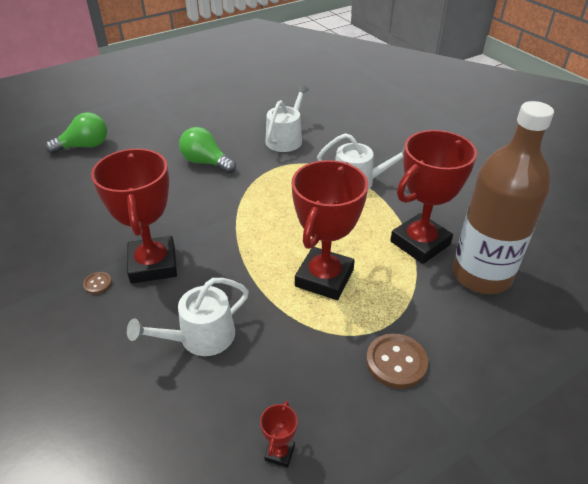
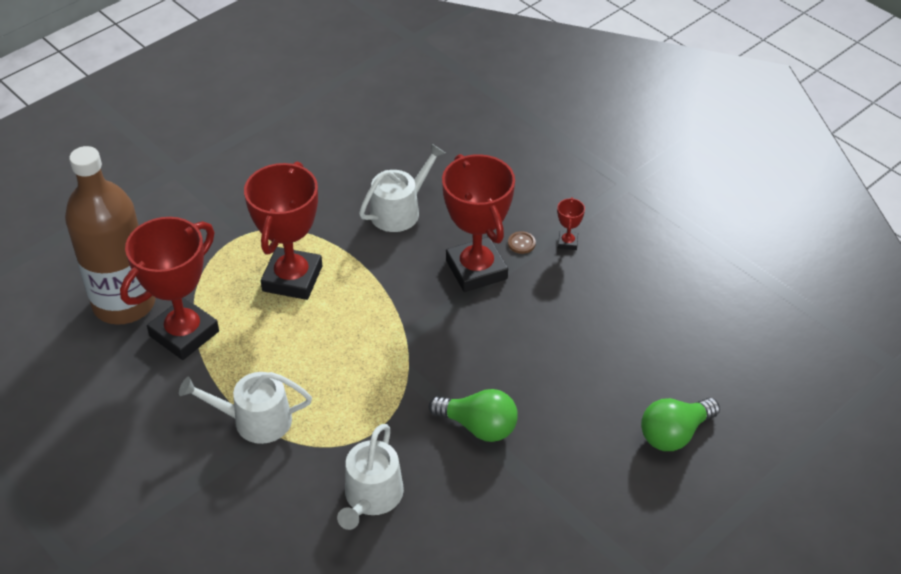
camera: 170 degrees right, 5 degrees up
red trophy [260,401,298,468] -> red trophy moved to [557,197,585,250]
brown button [366,334,428,389] -> none

